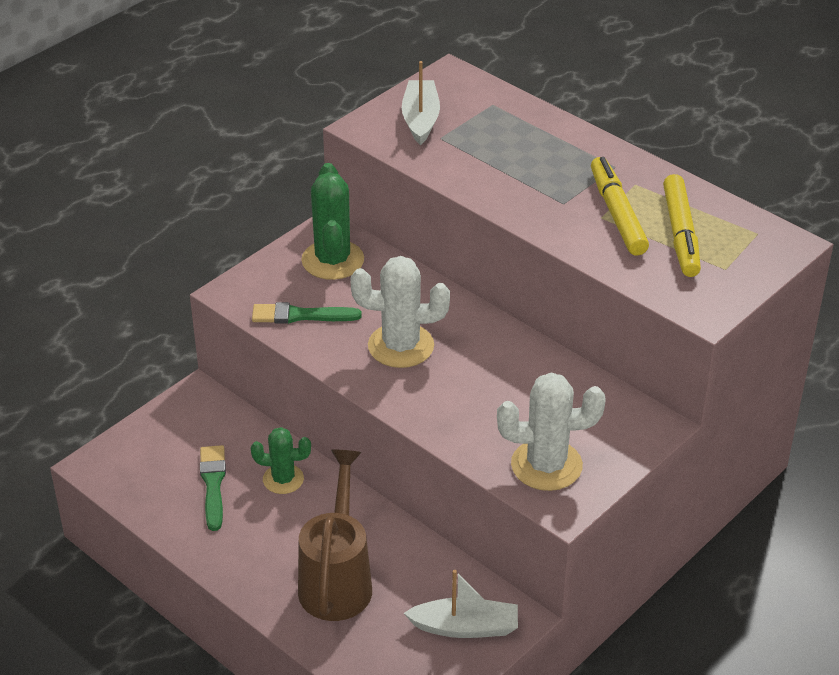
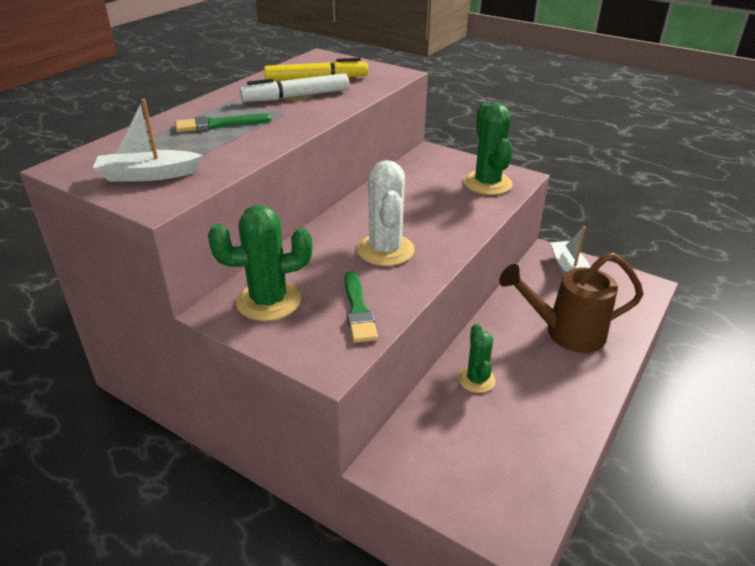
camera: 100 degrees left, 5 degrees down
green brush [200,445,226,531] -> green brush moved to [175,114,272,132]
white cactus [497,373,606,491] -> green cactus [463,103,513,195]
yellow marker [591,157,649,255] -> white marker [240,73,349,102]

